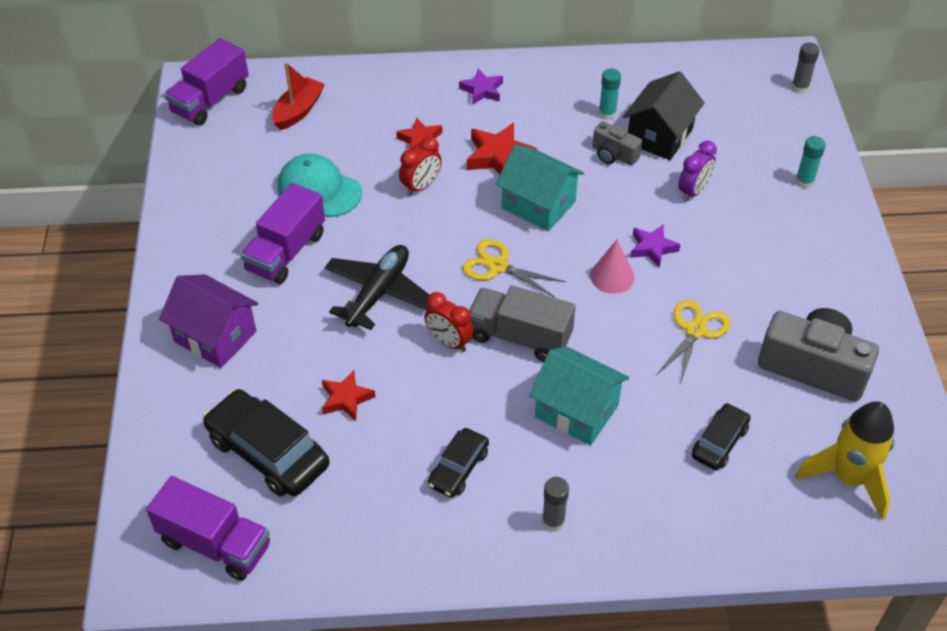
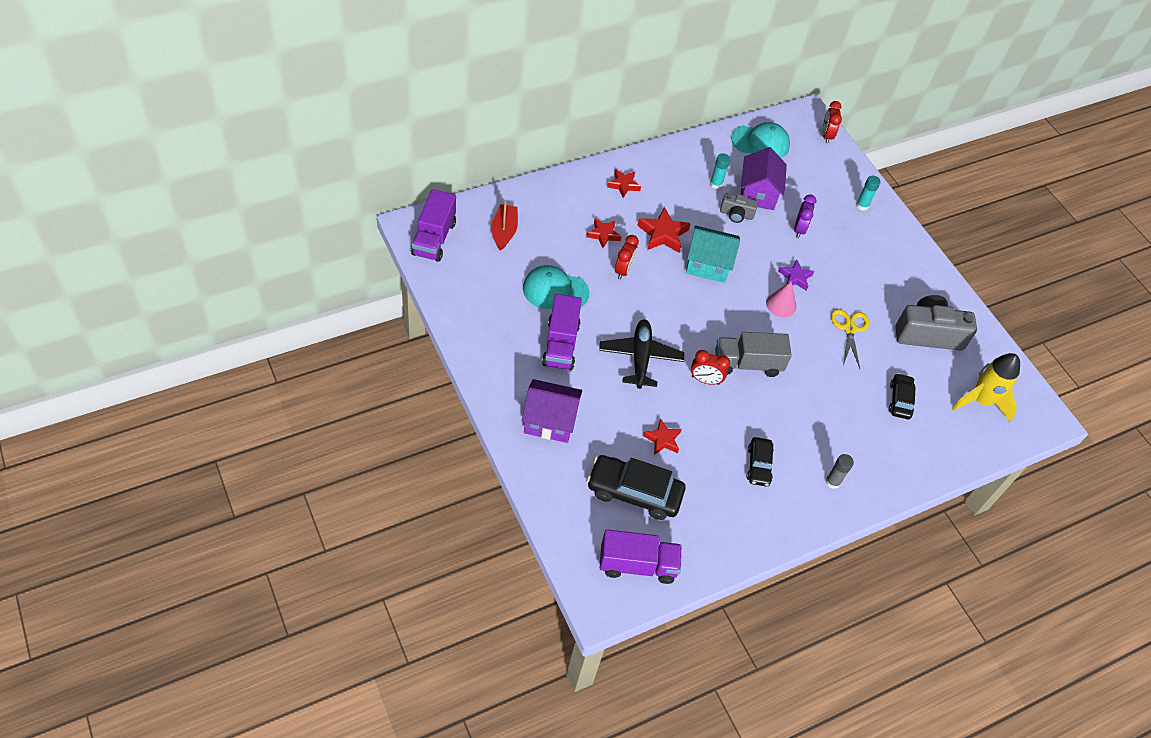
camera: 30 degrees left, 5 degrees up
purple star [459,69,503,105] -> red star [607,169,641,198]
yellow scissors [463,239,566,298] -> none
turquoise house [529,346,629,446] -> none
black house [623,71,705,160] -> purple house [741,147,787,210]
grey glue stick [792,43,820,94] -> red clock [822,101,842,144]
none -> turquoise cap [731,122,790,158]

